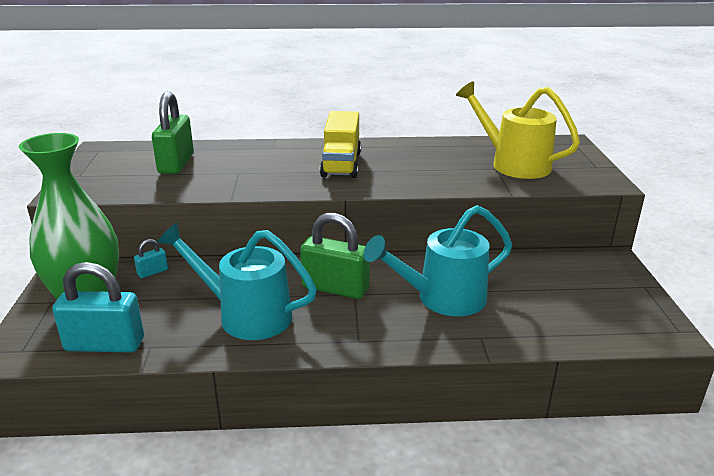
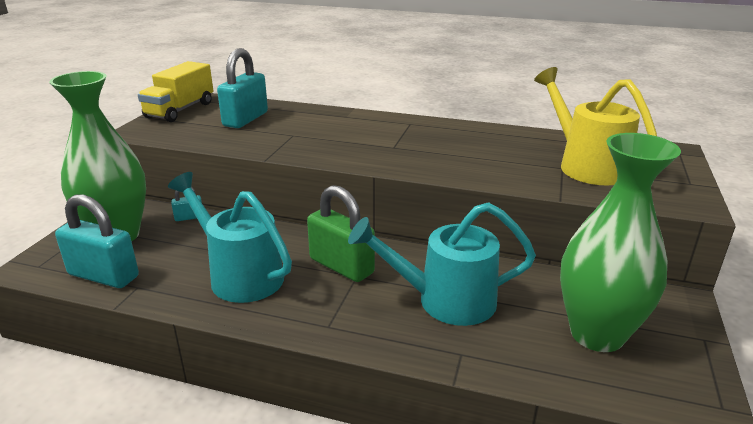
camera: 20 degrees right, 0 degrees up
green padlock [152,92,194,174] -> turquoise padlock [217,48,268,128]
yellow truck [320,111,361,178] -> yellow truck moved to [138,61,213,122]
none -> green vase [560,133,681,352]

